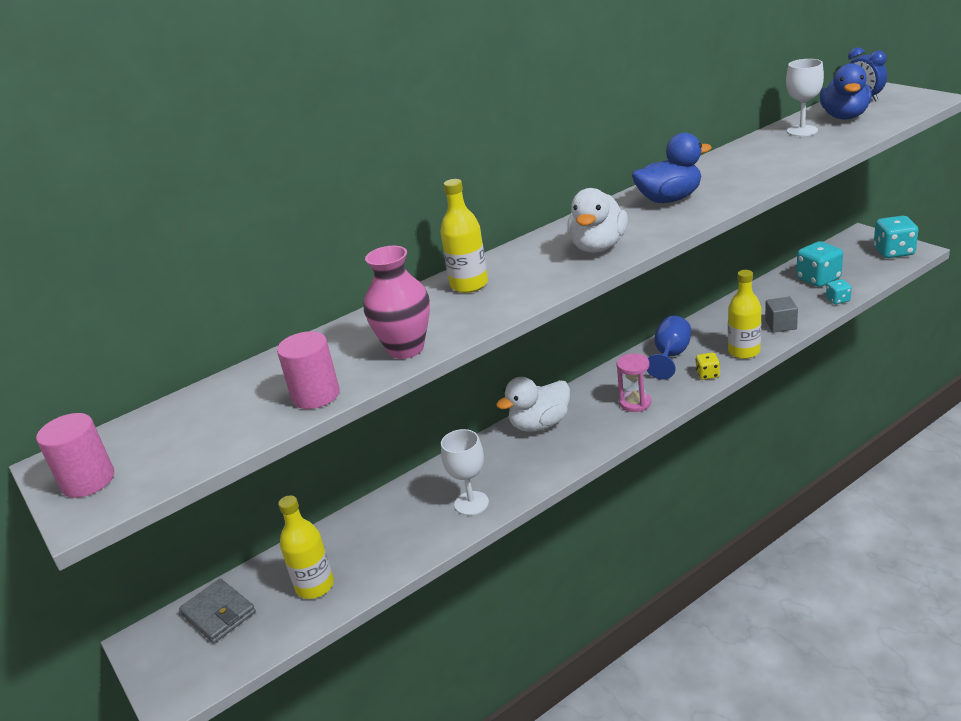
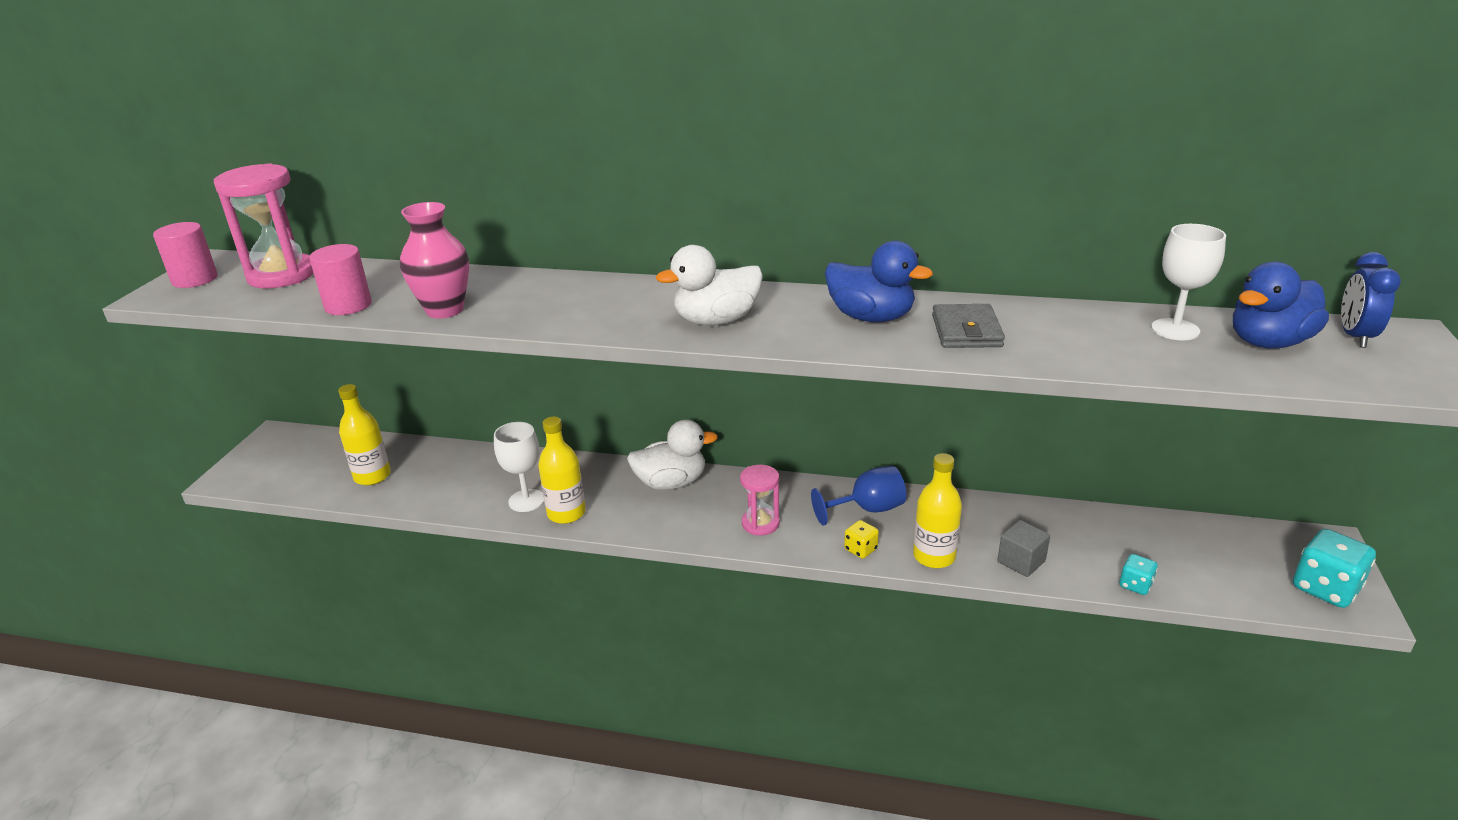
camera: 45 degrees right, 0 degrees up
grey wallet [179,579,256,643] -> grey wallet moved to [932,304,1005,348]
yellow bottle [440,179,488,293] -> yellow bottle moved to [538,416,586,524]
white duck [496,377,570,432] -> white duck turned 150 degrees clockwise [627,419,718,490]
turquoise dice [796,241,843,287] -> none
none -> pink hourglass [213,163,314,288]

